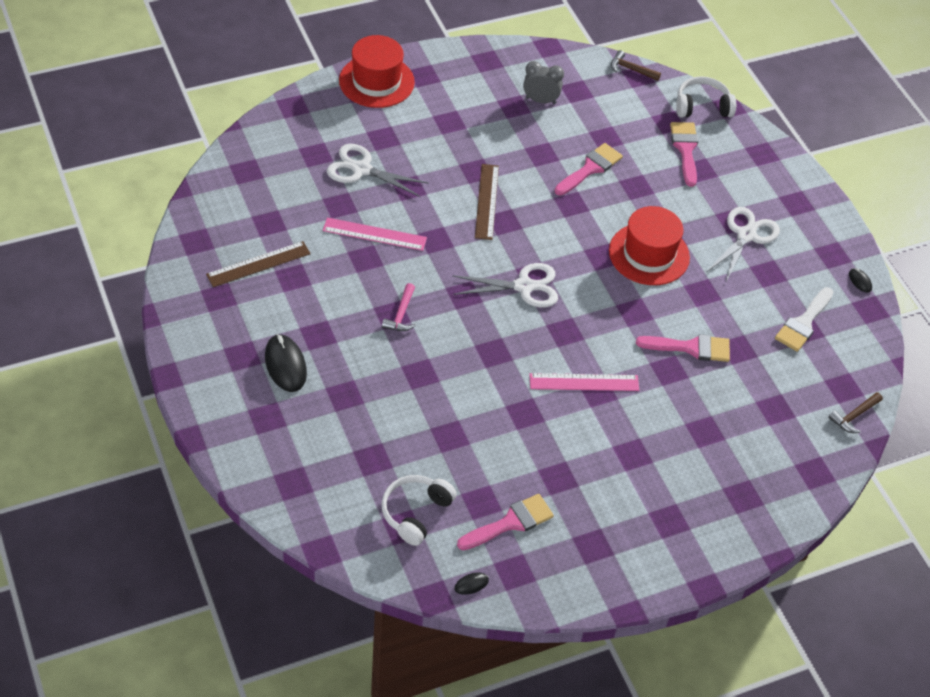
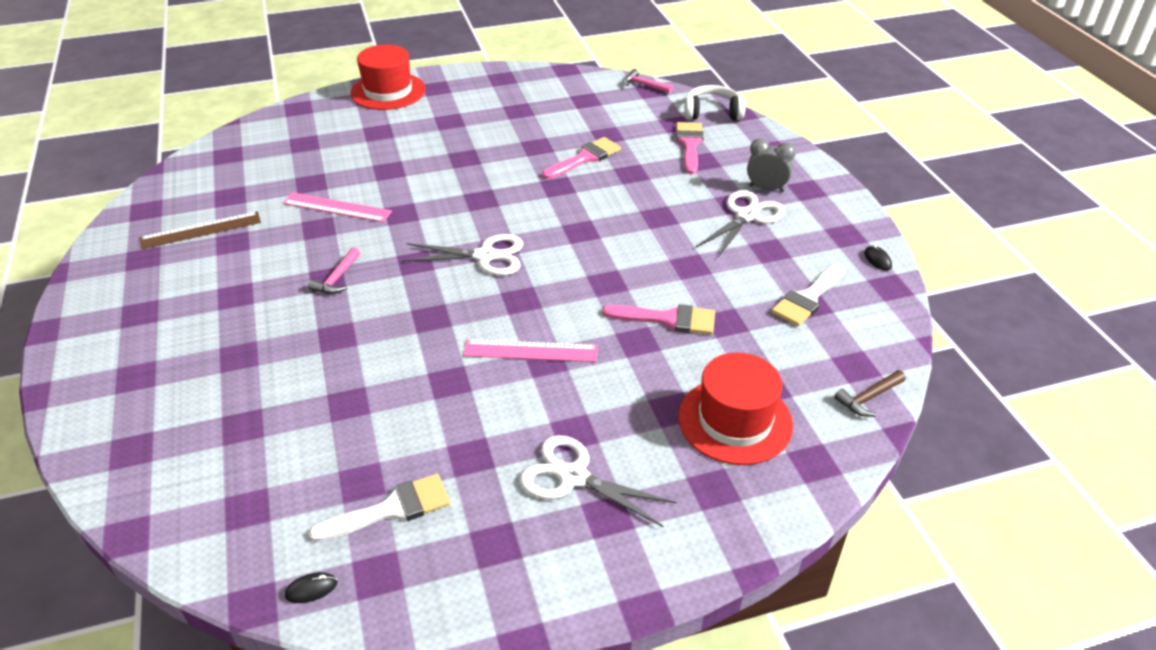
camera: 10 degrees right, 10 degrees down
black mouse [265,334,307,392] -> none
white scissors [327,144,429,197] -> white scissors moved to [520,435,677,527]
white headphones [381,475,457,546] -> none
pink brush [457,494,554,550] -> white brush [309,474,450,542]
brown ruler [475,164,499,240] -> none
grey clock [523,61,564,104] -> grey clock moved to [747,138,796,192]
red hat [609,206,690,285] -> red hat moved to [678,352,793,465]
brown hammer [611,50,661,81] -> pink hammer [623,69,673,93]

